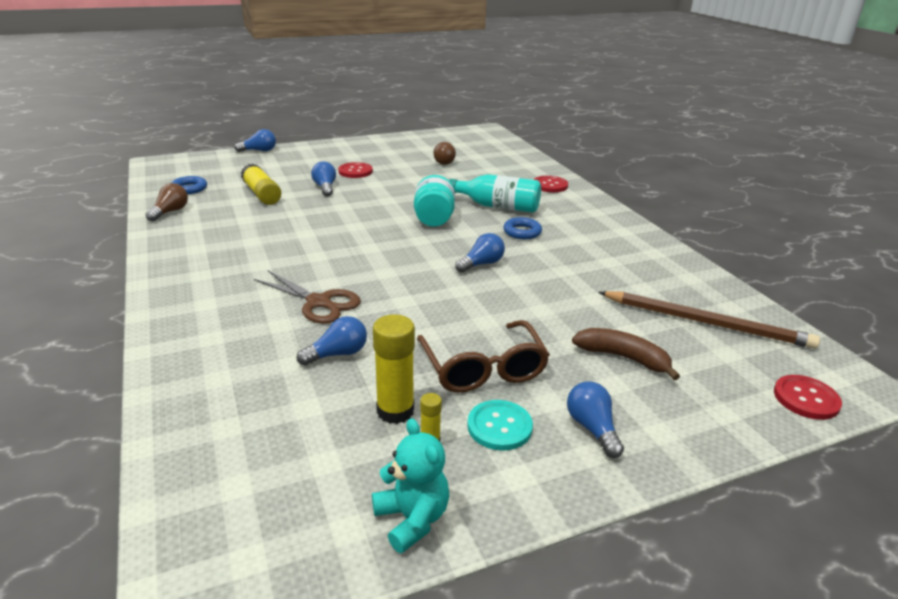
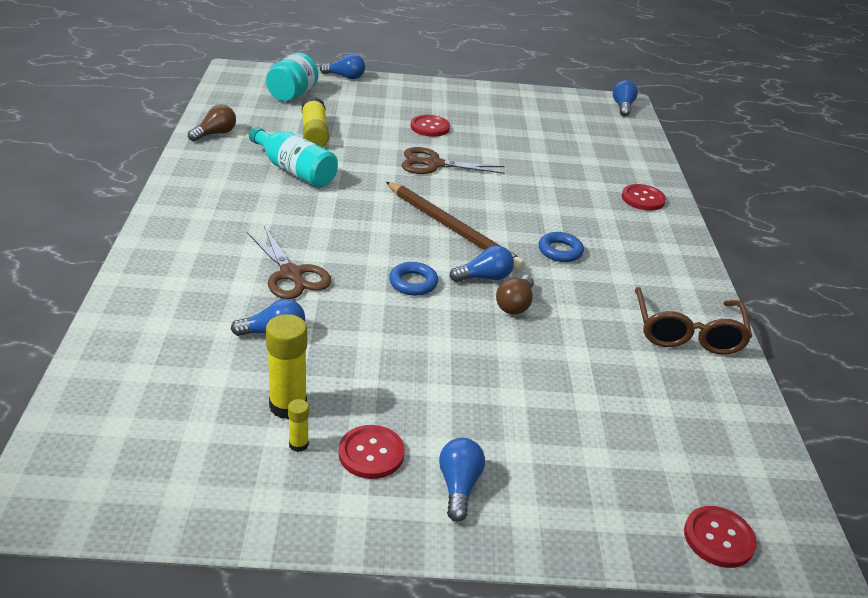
camera: 20 degrees right, 5 degrees up
blue ring [172,176,207,194] -> blue ring moved to [389,262,438,296]
blue light bulb [311,161,336,197] -> blue light bulb moved to [613,80,638,117]
turquoise teddy bear [372,418,449,553] -> none
turquoise jar [414,175,455,227] -> turquoise jar moved to [266,53,318,101]
brown glasses [417,320,550,393] -> brown glasses moved to [635,287,752,355]
brown light bulb [434,142,456,165] -> brown light bulb moved to [496,275,534,315]
turquoise bottle [449,174,541,213] -> turquoise bottle moved to [249,127,338,188]
turquoise button [467,400,533,451] -> red button [338,425,405,479]
brown banana [572,328,680,380] -> none
brown pencil [598,291,820,349] -> brown pencil moved to [386,182,525,271]
none -> brown scissors [401,147,505,174]

